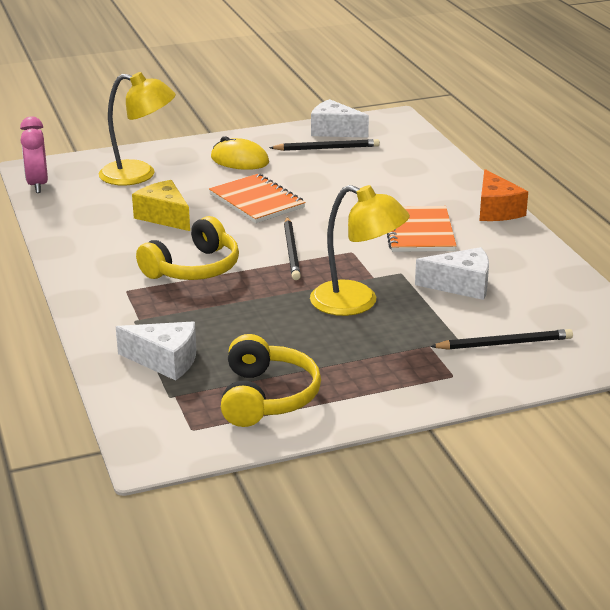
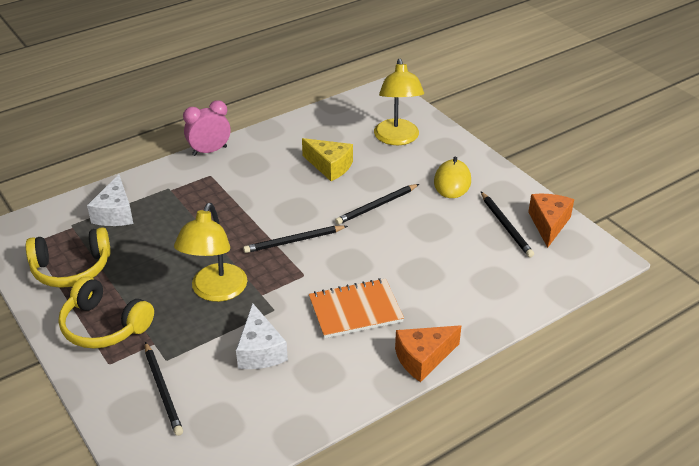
camera: 75 degrees right, 10 degrees up
pink clock [20,117,48,193] -> pink clock moved to [183,100,231,156]
yellow cheese [132,180,190,231] -> yellow cheese turned 90 degrees clockwise [302,138,353,181]
yellow headphones [136,216,239,280] -> yellow headphones moved to [58,276,154,349]
orange notebook [209,174,305,223] -> black pencil [335,184,419,225]
white cheese [311,99,369,138] -> orange cheese [528,194,574,248]

